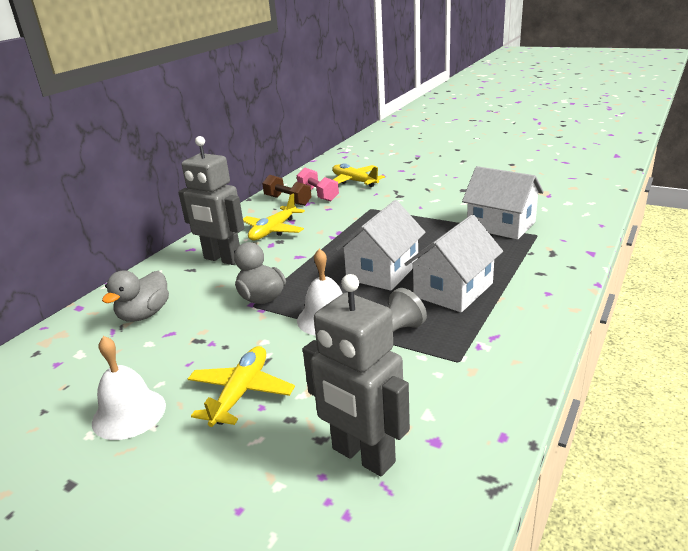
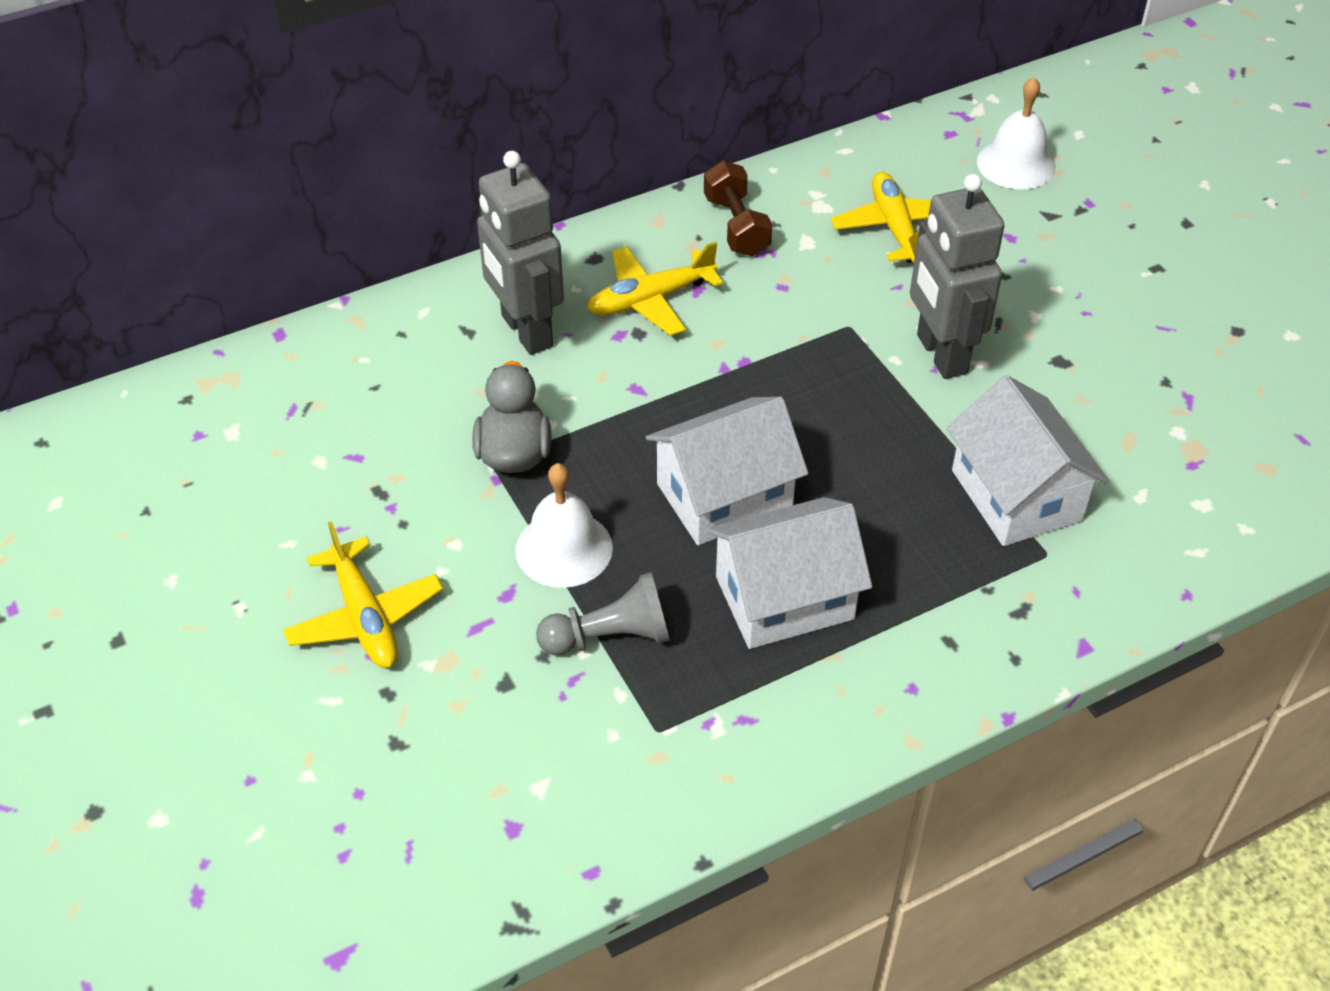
camera: 30 degrees right, 20 degrees up
white bell [92,336,166,440] -> white bell moved to [977,77,1056,189]
grey duck [102,270,169,322] -> none
yellow plane [188,346,295,427] -> yellow plane turned 105 degrees clockwise [283,521,443,668]
pink dumbbell [297,167,339,202] -> none
grey robot [303,274,410,476] -> grey robot moved to [910,174,1004,379]

